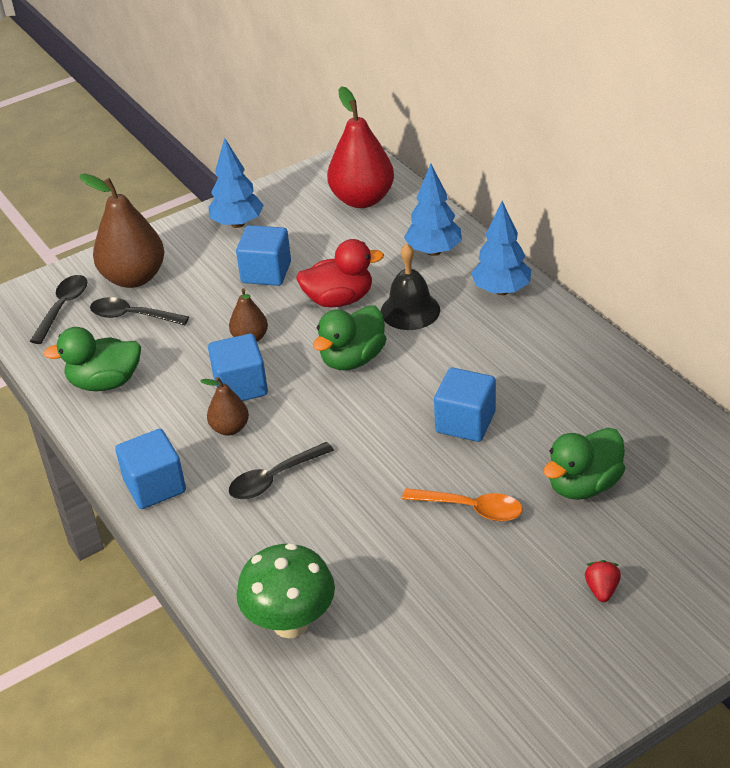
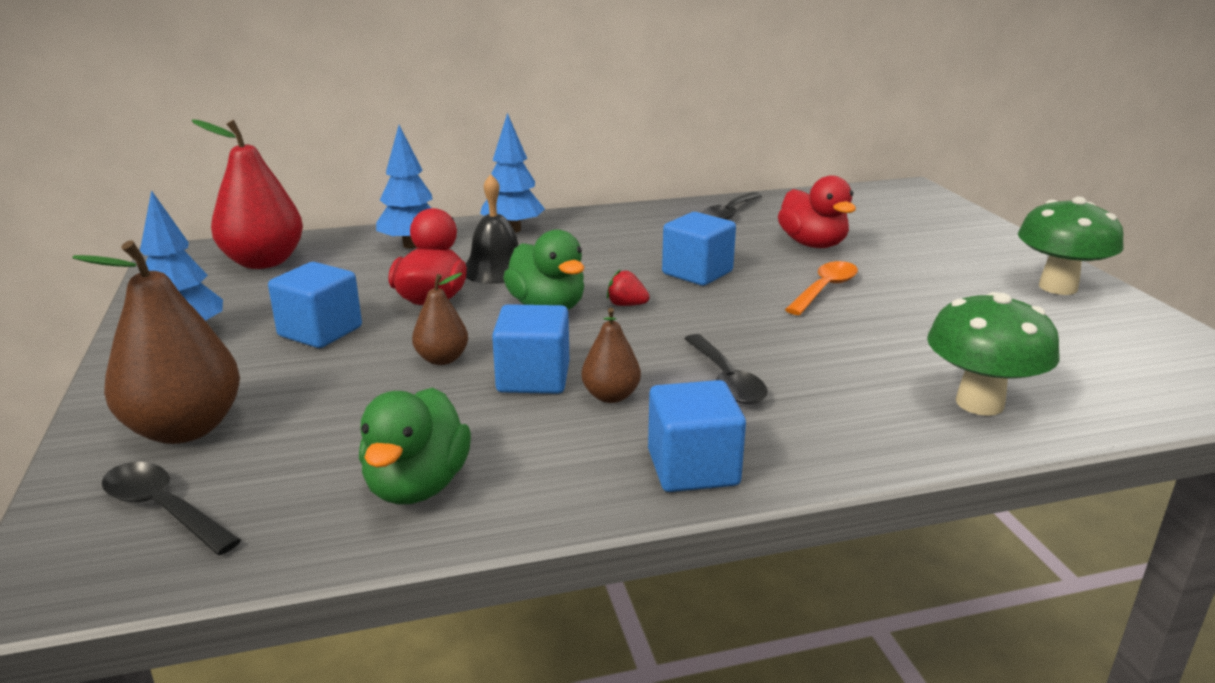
camera: 75 degrees left, 15 degrees down
black spoon [90,297,189,325] -> black spoon moved to [702,192,762,220]
green duck [543,428,625,500] -> red duck [778,175,856,248]
red strawberry [585,560,621,602] -> red strawberry moved to [607,269,650,306]
none -> green mushroom [1018,197,1123,295]

